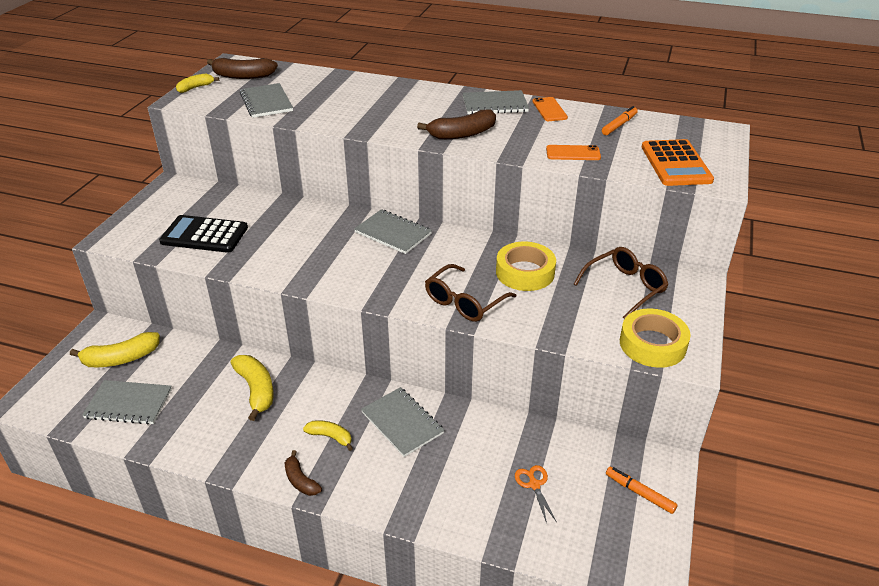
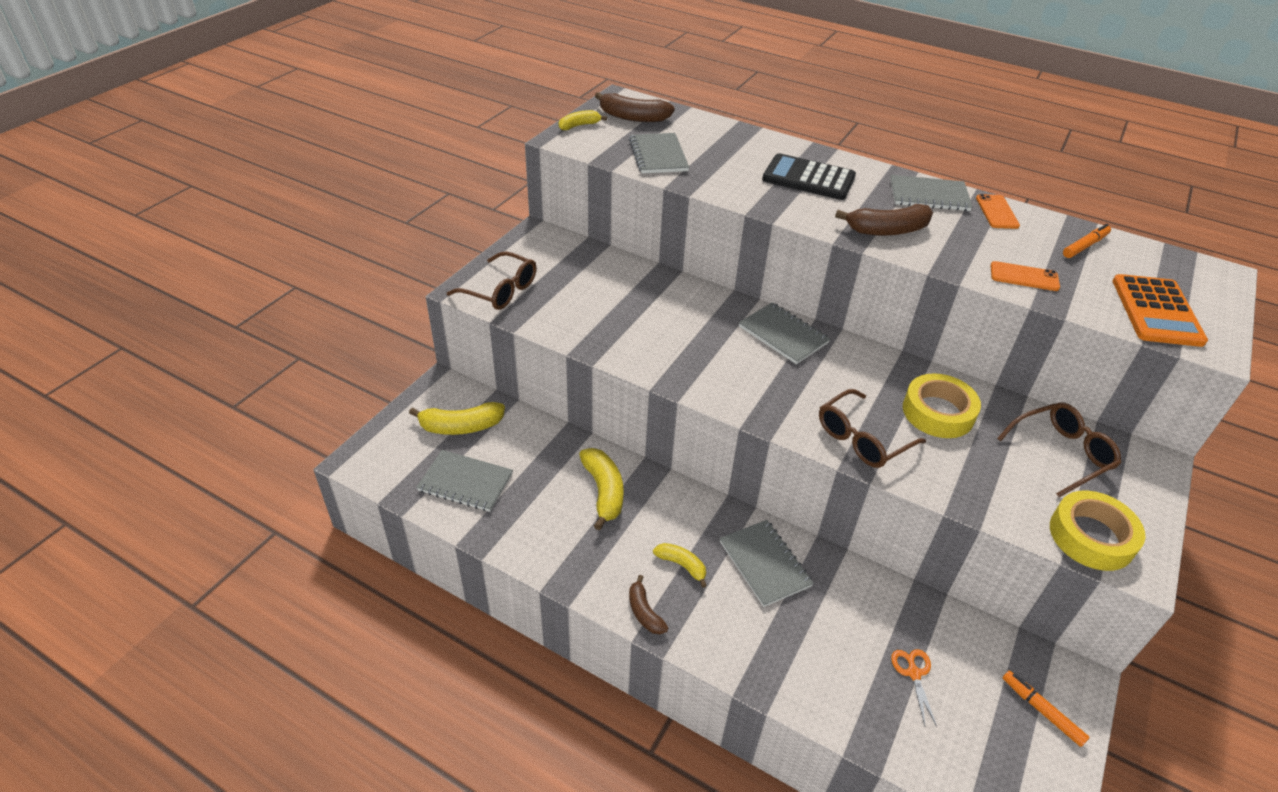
camera: 10 degrees right, 5 degrees up
black calculator [159,215,248,253] -> black calculator moved to [762,153,856,200]
none -> brown glasses [447,251,537,310]

